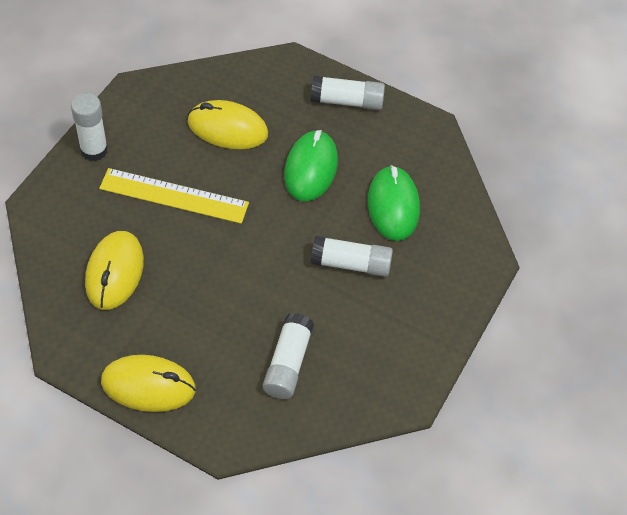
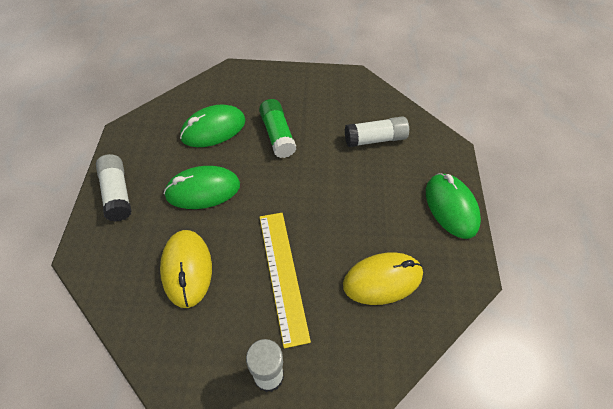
camera: 115 degrees left, 0 degrees up
yellow mouse [101,355,196,412] -> green mouse [426,173,481,239]
white glue stick [311,236,393,277] -> green glue stick [259,99,296,158]

